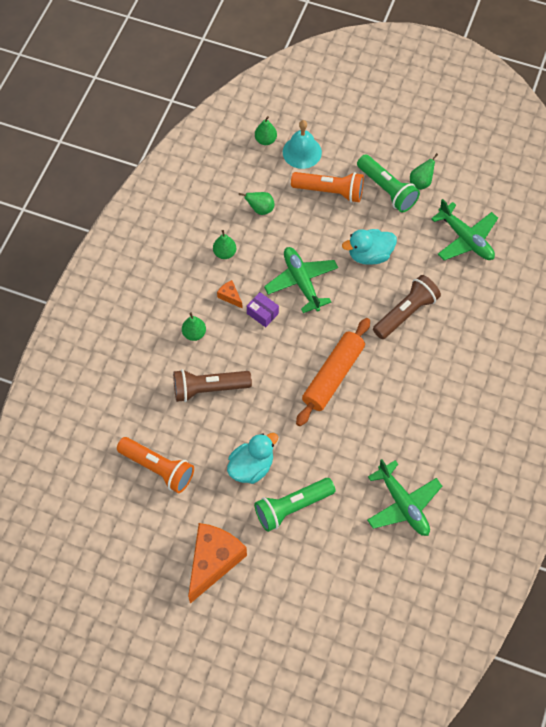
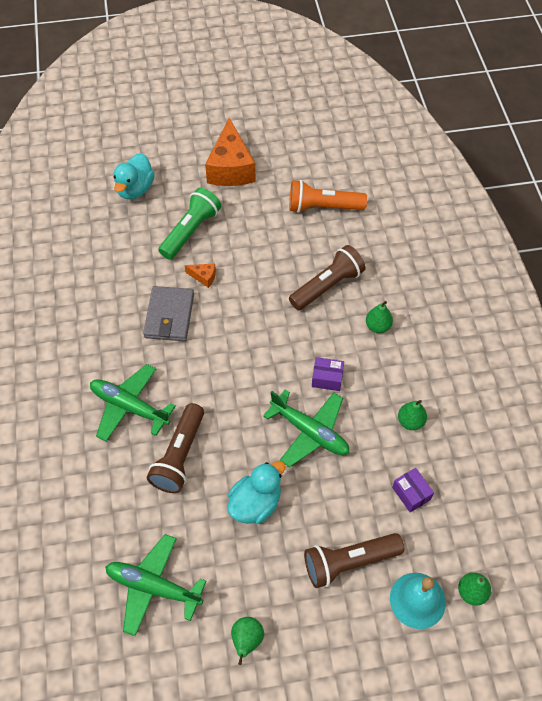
camera: 150 degrees right, 5 degrees down
orange cheese [217,280,243,309] -> orange cheese moved to [184,264,216,288]
turquoise duck [227,433,278,484] -> turquoise duck moved to [114,153,155,199]
green pear [239,192,274,215] -> purple box [392,468,434,512]
orange flashlight [291,172,364,203] -> brown flashlight [304,533,404,588]
orange rolling pin [296,318,370,426] -> none
green flashlight [357,154,420,212] -> none
green plane [367,459,442,536] -> green plane moved to [90,364,176,442]
none -> grey wallet [143,286,194,341]

